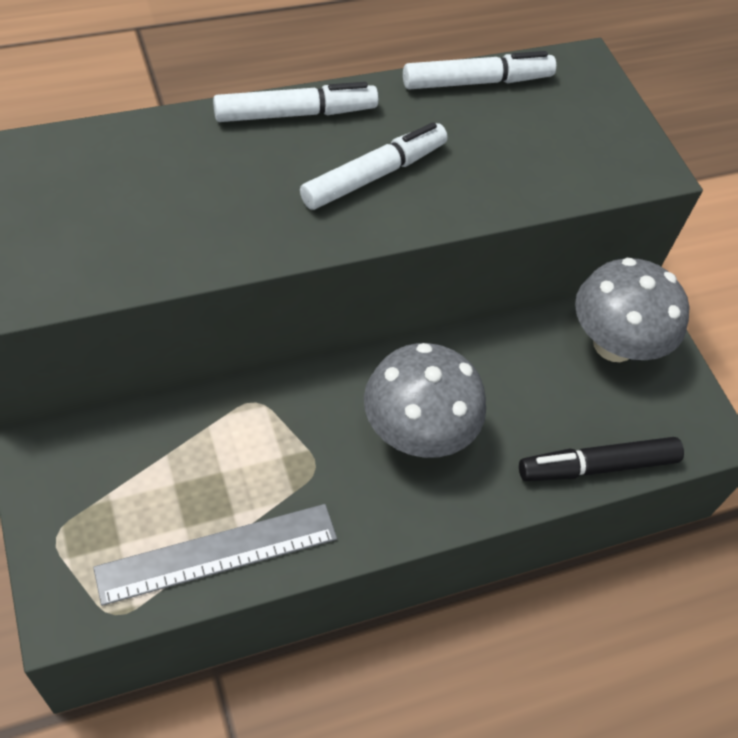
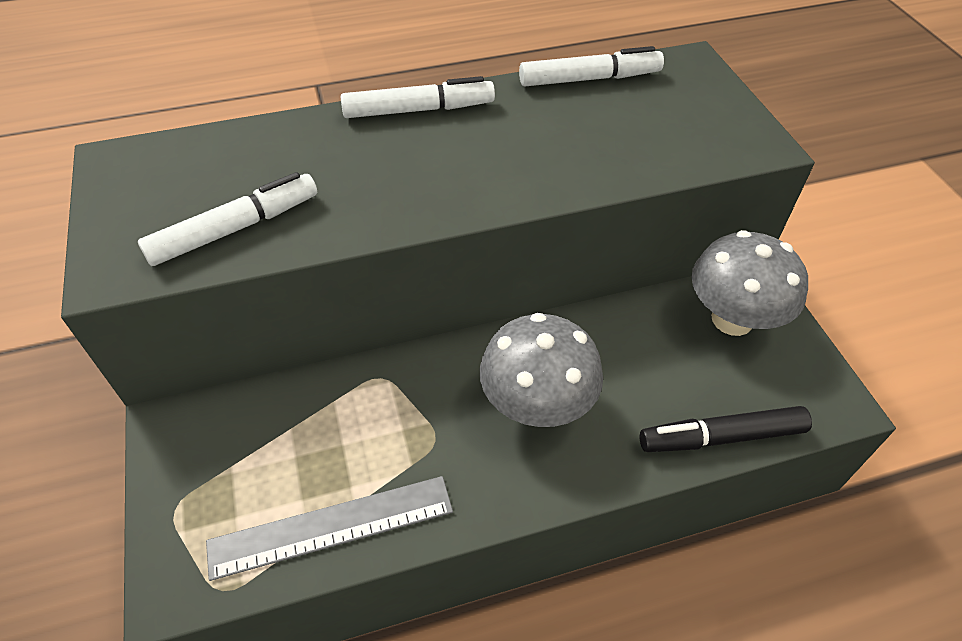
camera: 10 degrees right, 5 degrees down
white marker [300,122,447,210] -> white marker moved to [138,172,317,266]

